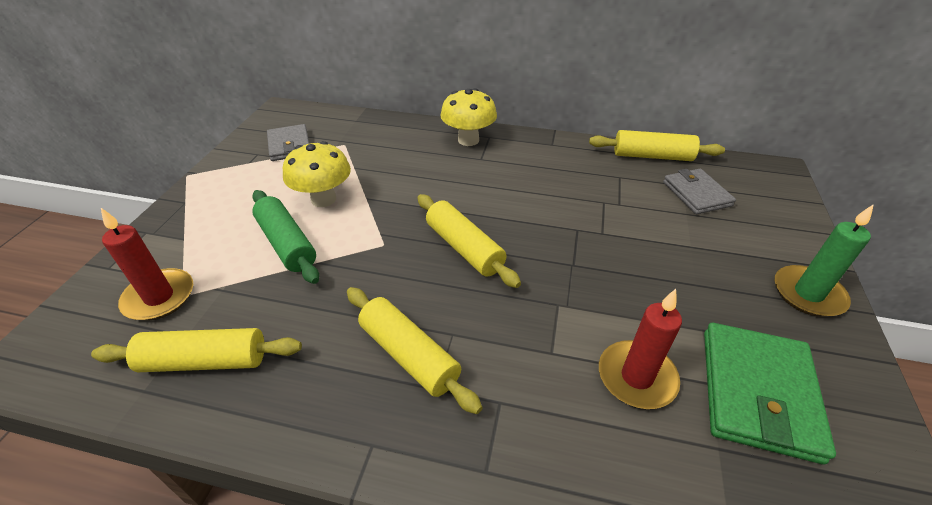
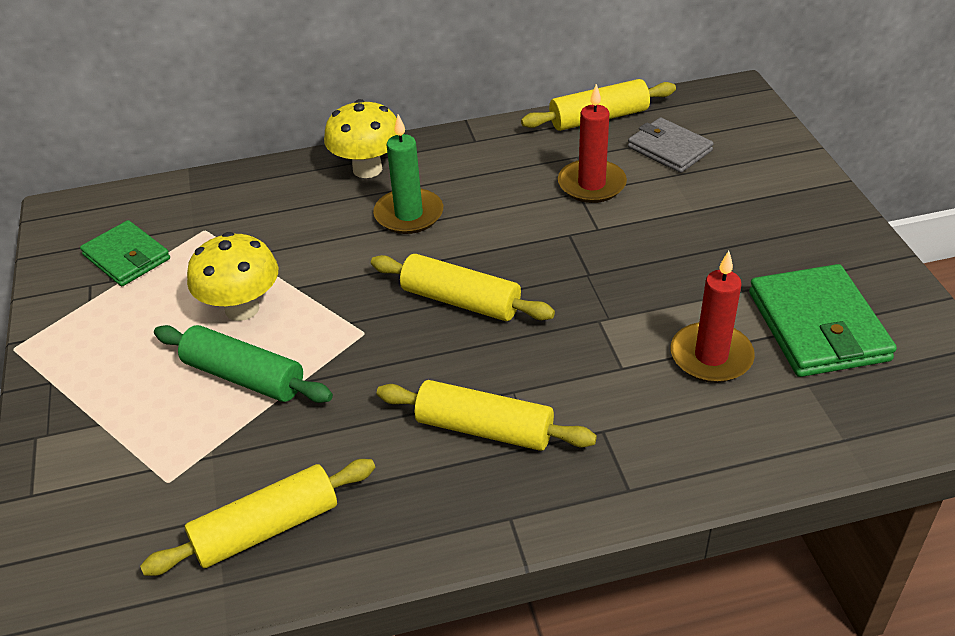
camera: 25 degrees left, 0 degrees up
red candle [101,208,193,321] -> red candle moved to [558,84,627,203]
grey wallet [267,124,310,161] -> green wallet [80,220,170,287]
green candle [775,204,874,317] -> green candle moved to [373,114,443,234]

